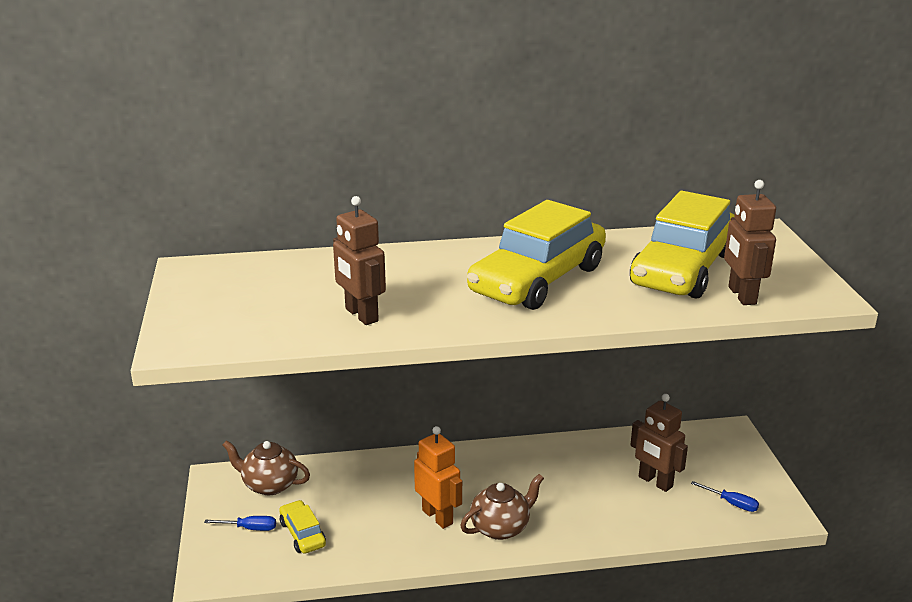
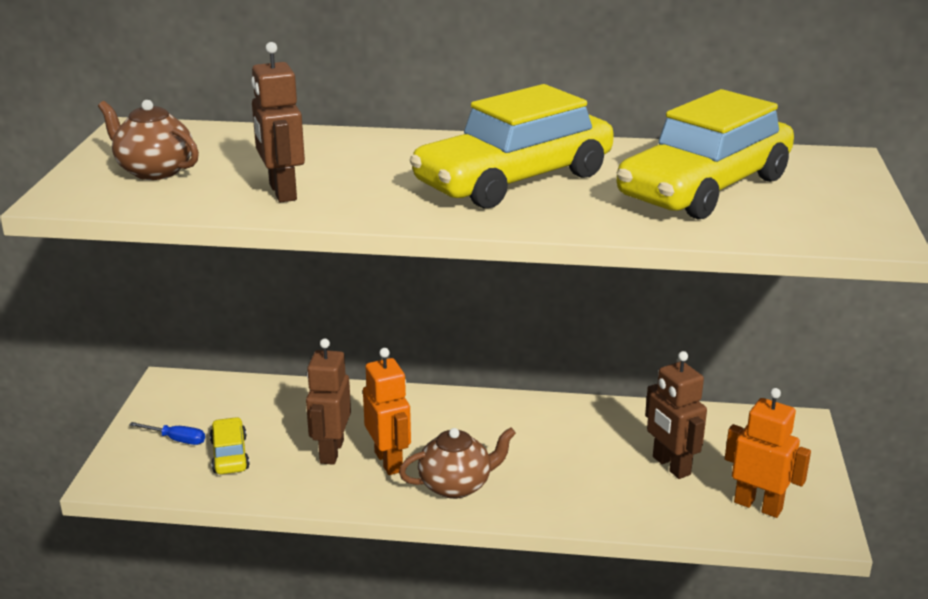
camera: 15 degrees right, 0 degrees up
brown teapot [222,440,310,495] -> brown teapot moved to [98,100,199,180]
blue screwdriver [691,481,759,512] -> orange robot [725,388,811,518]
brown robot [724,180,776,305] -> brown robot moved to [306,339,351,465]

